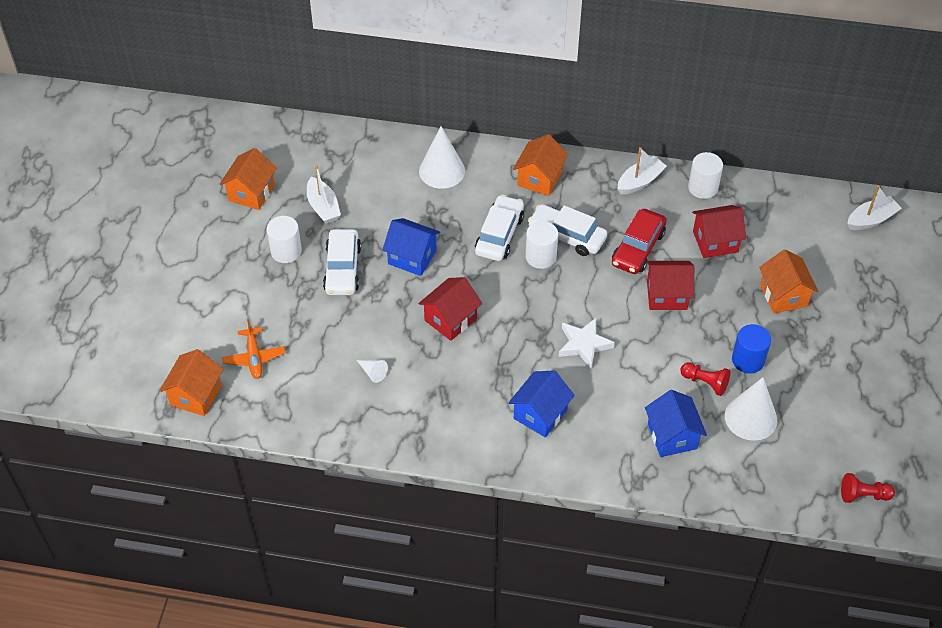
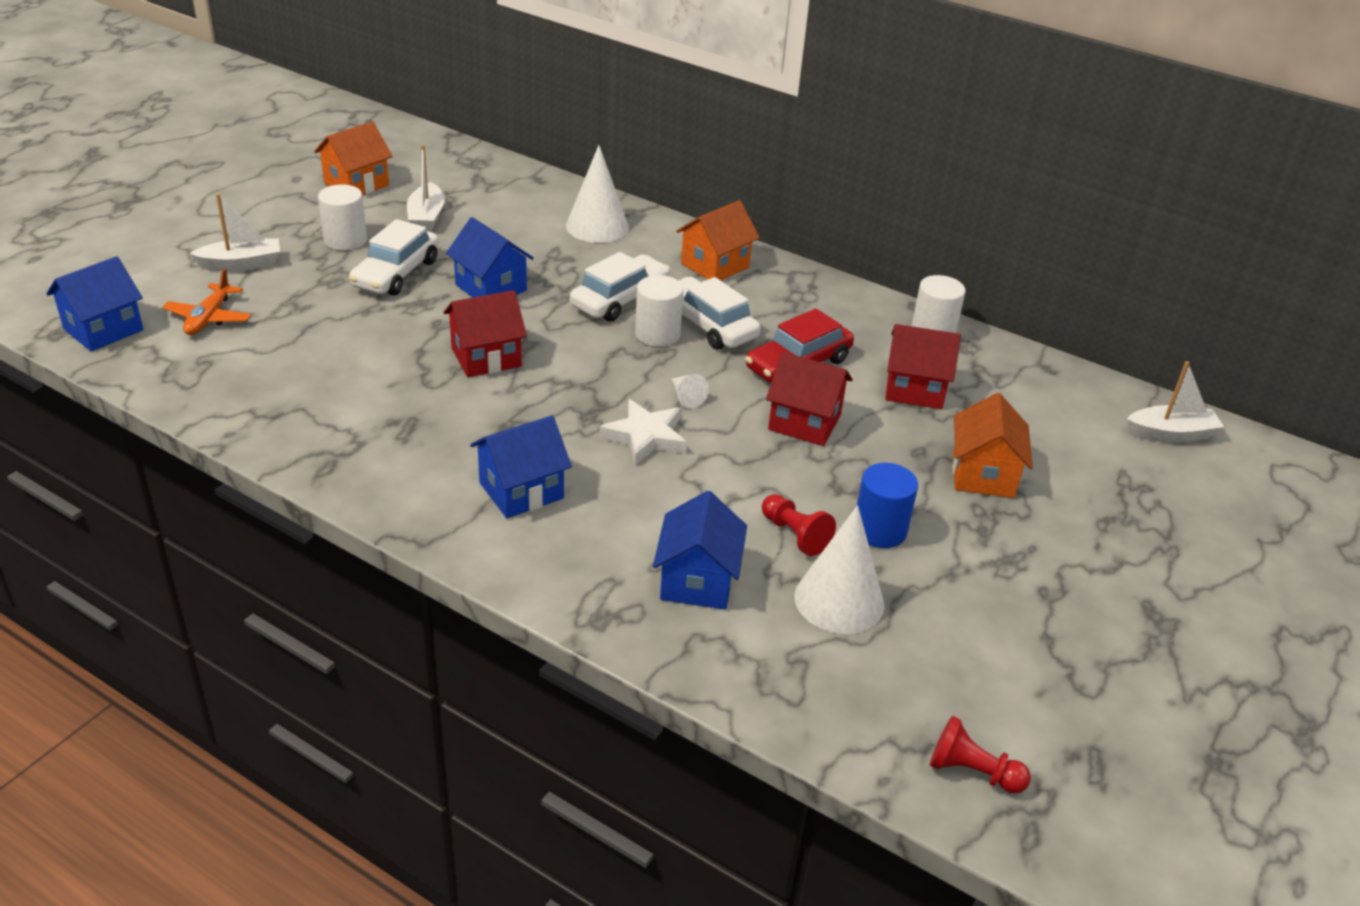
camera: 20 degrees right, 15 degrees down
orange house [160,349,223,416] -> blue house [46,256,143,351]
white cone [357,360,388,383] -> white cone moved to [672,374,709,408]
white boat [618,147,667,194] -> white boat moved to [189,193,280,271]

